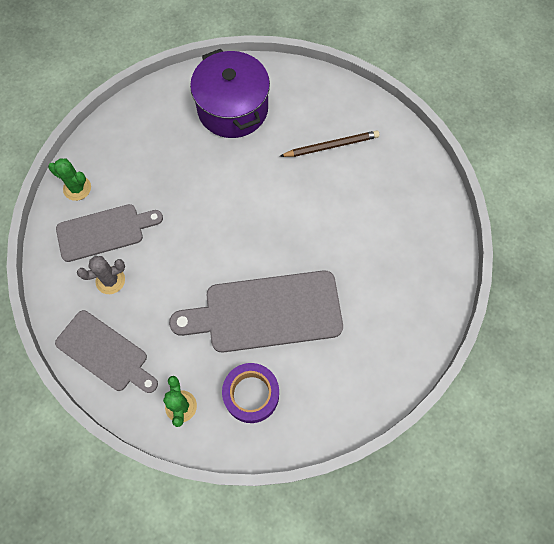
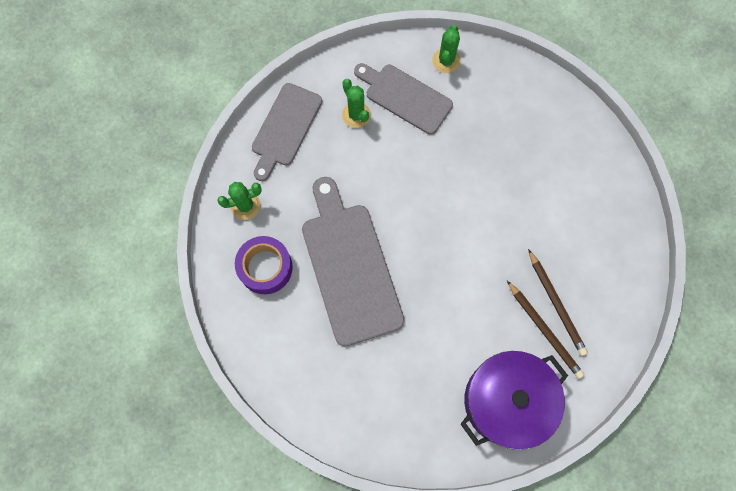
camera: 80 degrees right, 5 degrees up
grey cutting board [56,204,163,262] -> grey cutting board turned 150 degrees clockwise [354,63,453,135]
grey cactus [77,256,125,294] -> green cactus [342,79,371,128]
purple pot [190,49,270,138] -> purple pot moved to [461,351,568,450]
none -> brown pencil [507,281,584,379]

